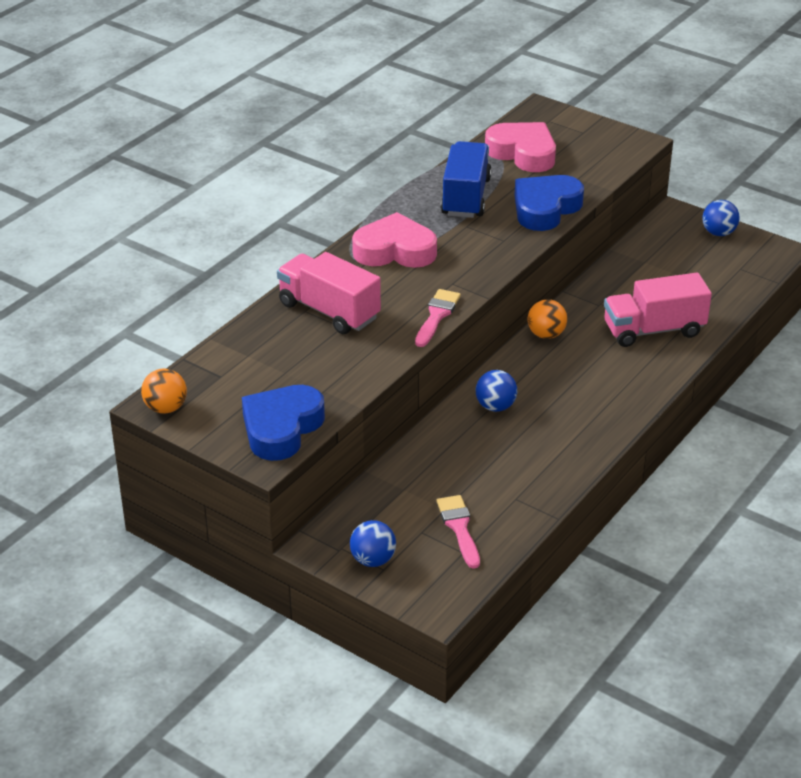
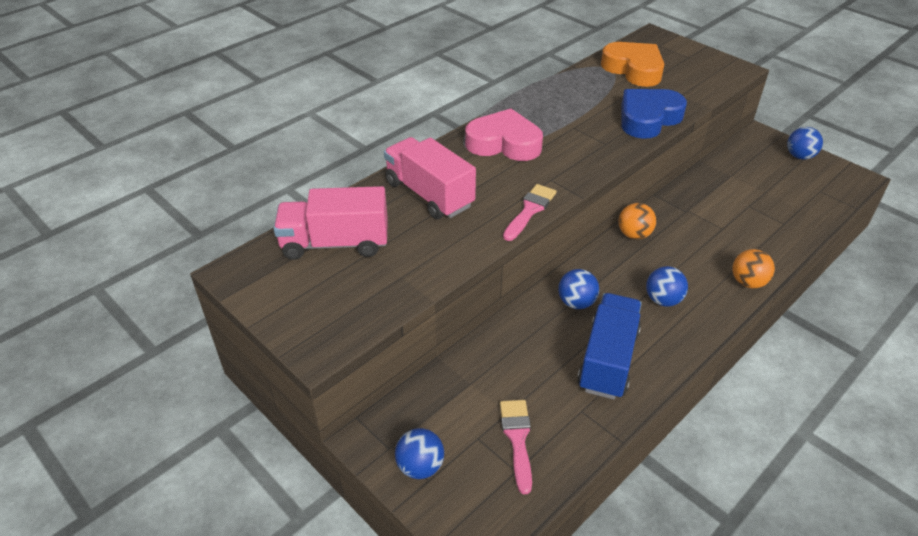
camera: 10 degrees right, 5 degrees up
orange ball [141,369,187,414] -> orange ball moved to [732,249,775,288]
blue heart [242,385,325,461] -> none
blue truck [441,141,492,218] -> blue truck moved to [577,293,642,399]
pink heart [485,122,556,172] -> orange heart [601,42,664,87]
pink truck [604,273,712,347] -> pink truck moved to [274,186,388,260]
none -> blue ball [646,266,688,307]

